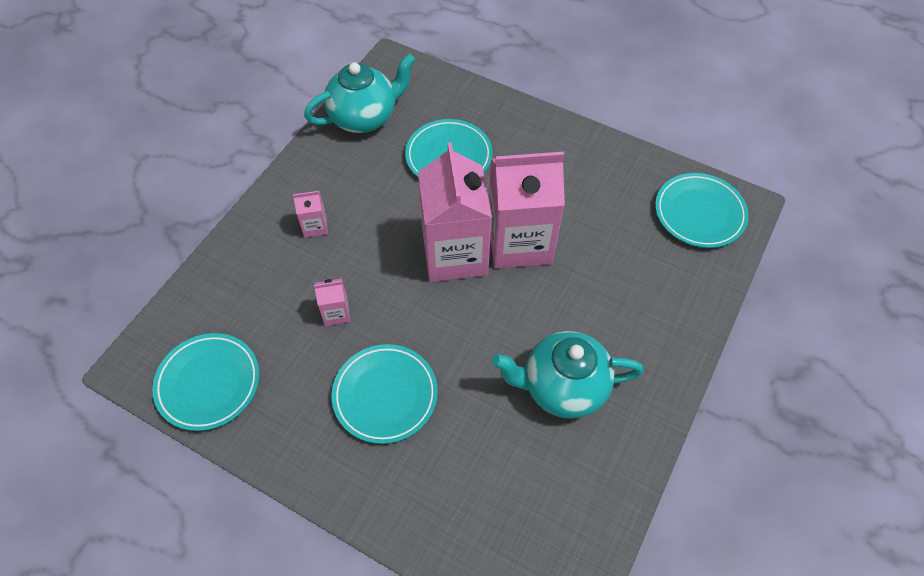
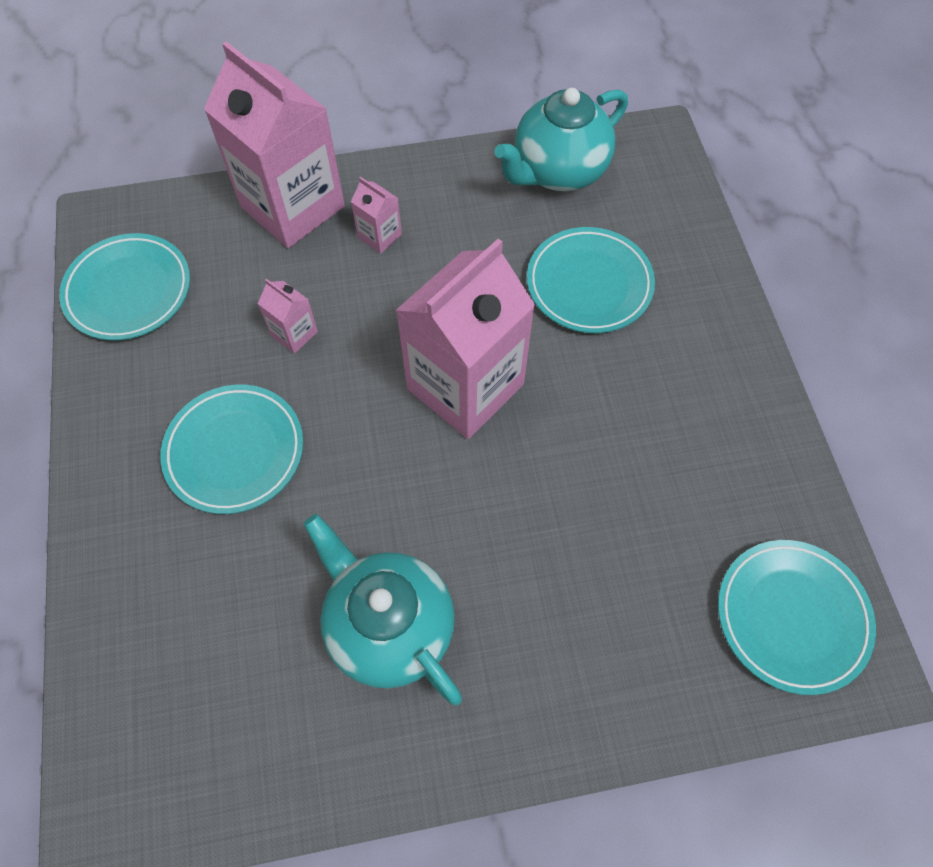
camera: 50 degrees right, 5 degrees up
turquoise teapot [304,54,415,133] -> turquoise teapot turned 120 degrees clockwise [494,88,628,191]
pink carton [489,152,565,269] -> pink carton moved to [204,41,345,248]

